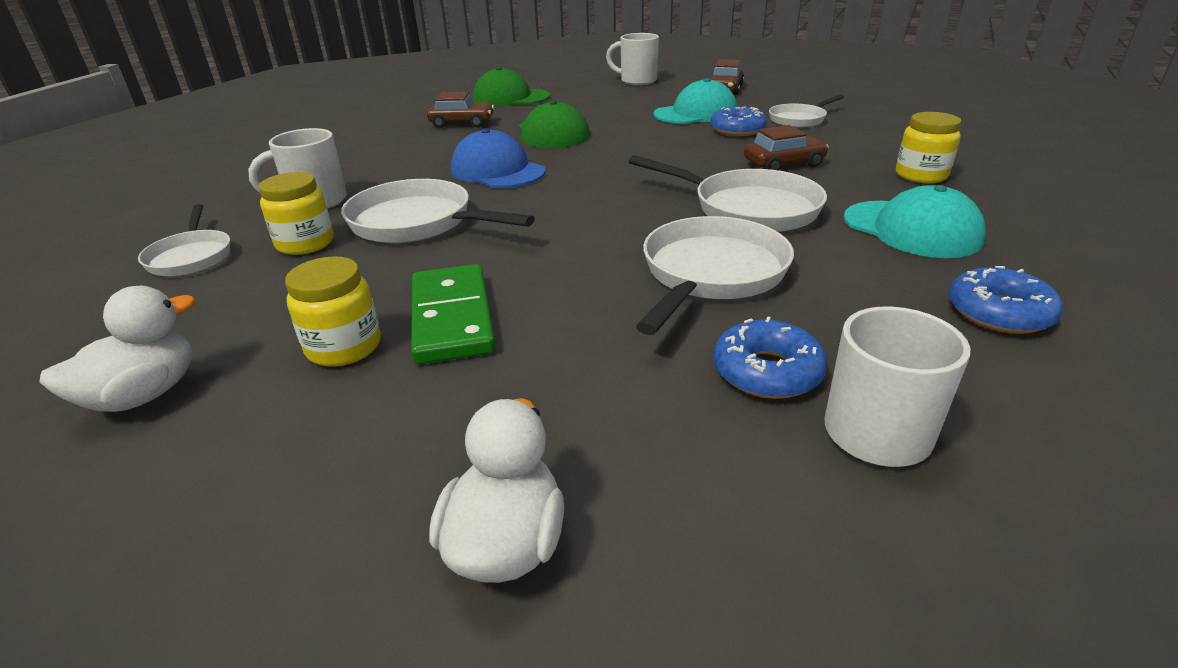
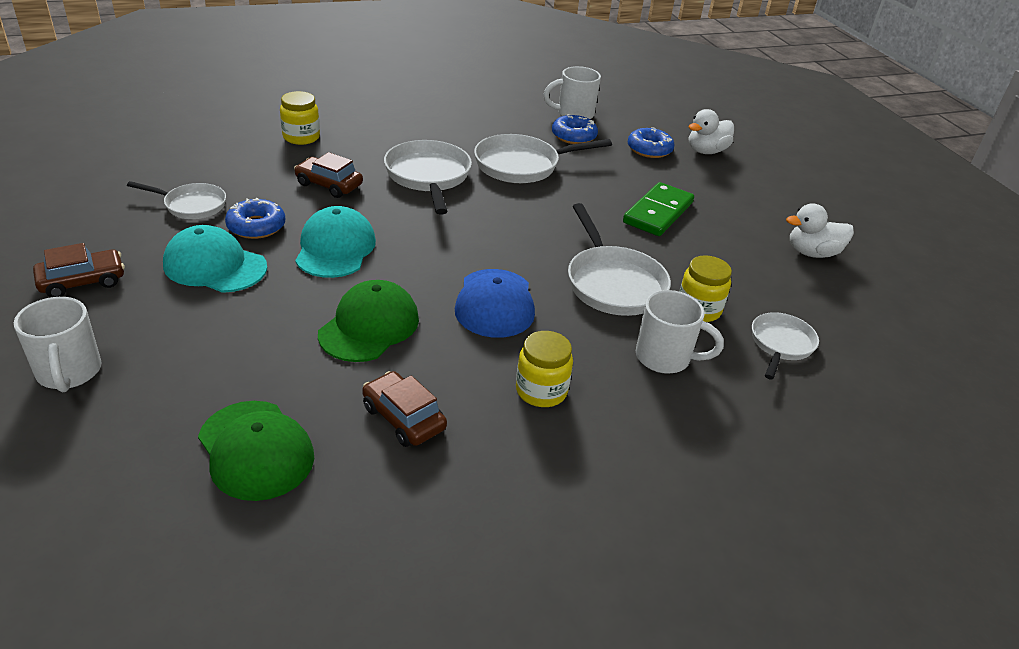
camera: 140 degrees left, 5 degrees up
yellow jar [285,256,381,366] -> yellow jar moved to [516,331,573,407]
turquoise cap [844,185,986,258] -> turquoise cap moved to [295,206,376,278]
blue donut [949,266,1063,334] -> blue donut moved to [628,127,675,158]

